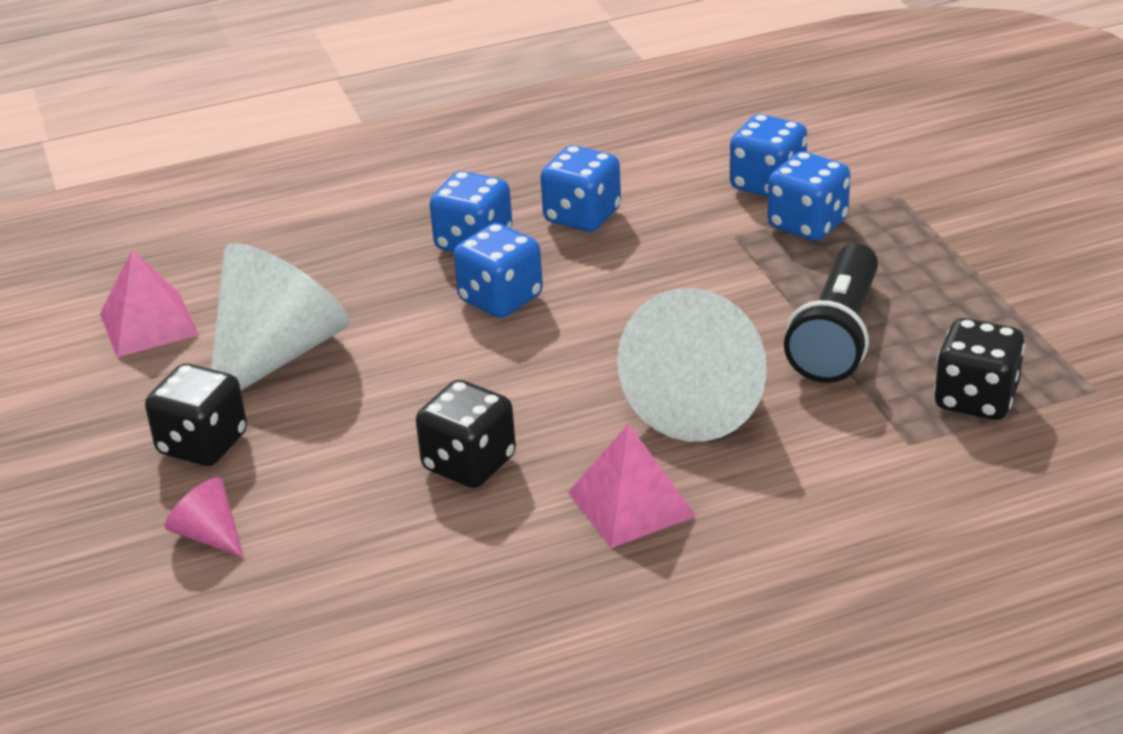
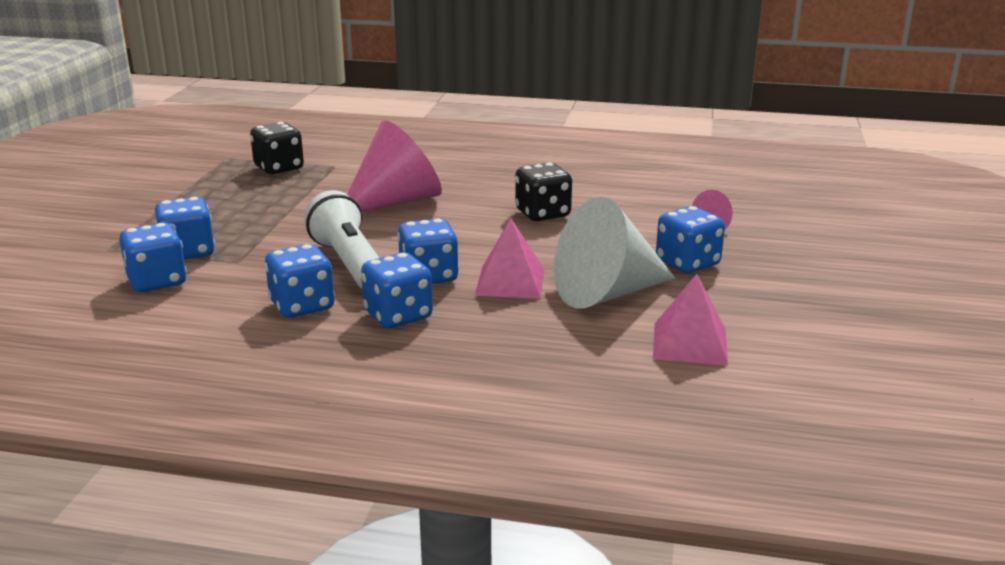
camera: 150 degrees left, 10 degrees down
black dice [145,363,247,466] -> blue dice [656,206,725,273]
pink pyramid [568,424,696,548] -> pink pyramid moved to [475,218,545,299]
white cone [617,288,767,442] -> pink cone [347,120,442,212]
black flashlight [784,244,878,383] -> none
none -> white flashlight [304,190,379,289]

